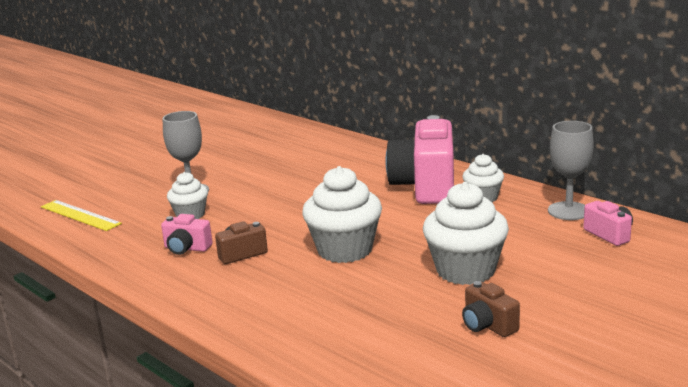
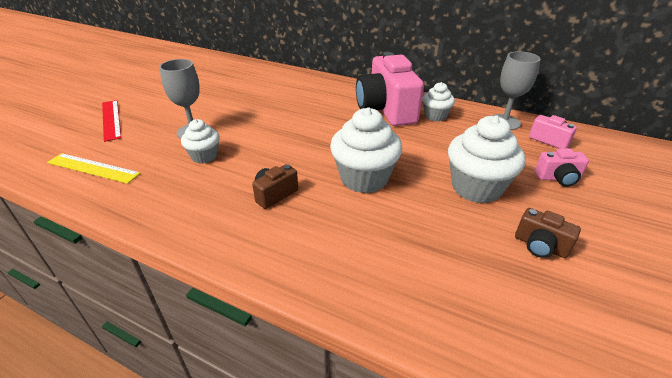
camera: 20 degrees left, 15 degrees up
pink camera [161,214,213,255] -> pink camera moved to [535,149,589,187]
none -> red ruler [102,100,121,142]

